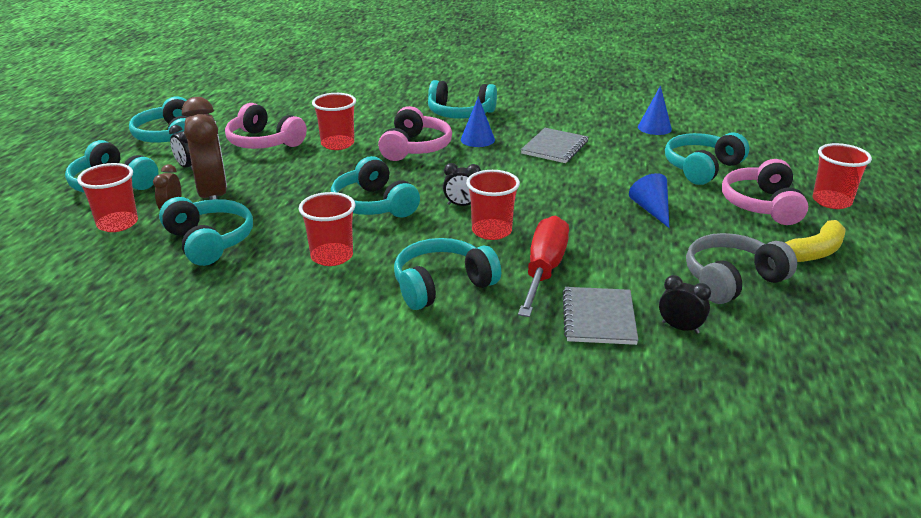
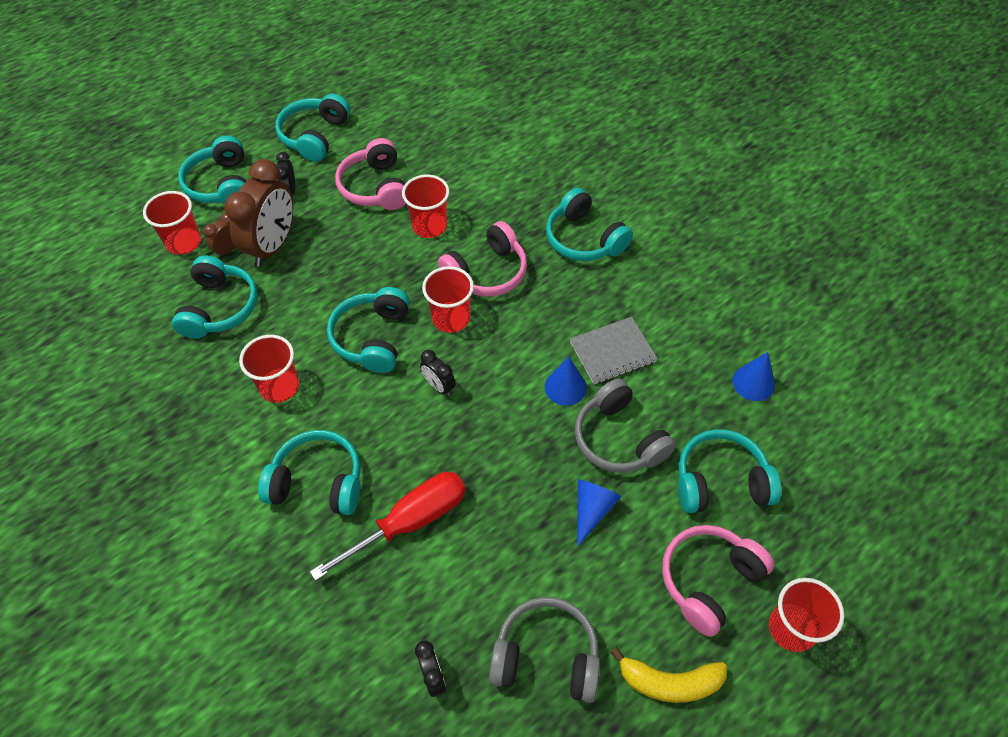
camera: 40 degrees right, 25 degrees up
blue cone [461,96,495,147] -> blue cone moved to [545,357,587,406]
red cup [466,170,520,240] -> red cup moved to [422,266,474,333]
grey notebook [562,287,638,345] -> none
none -> grey headphones [575,378,676,473]

